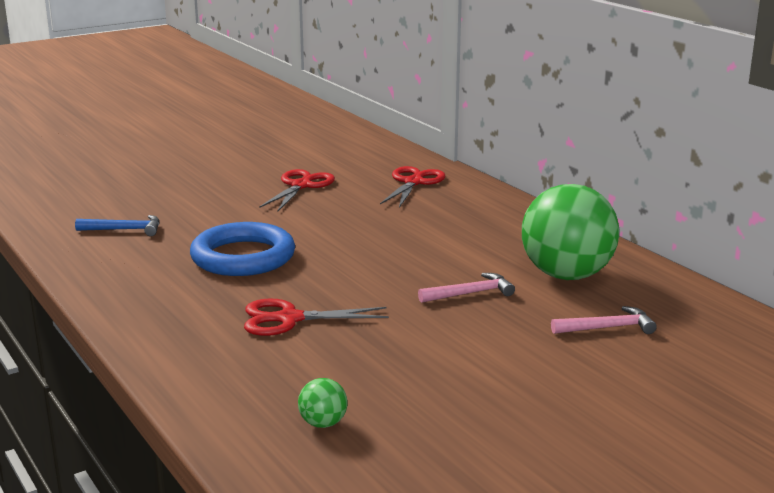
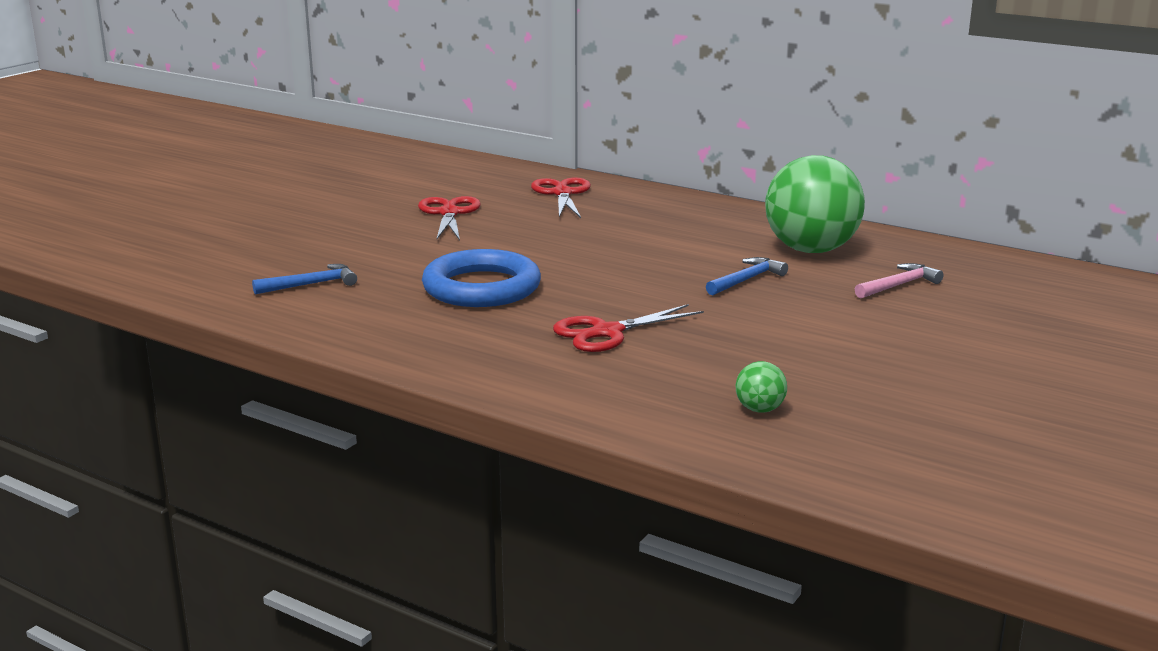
camera: 25 degrees left, 0 degrees up
pink hammer [418,273,515,303] -> blue hammer [706,257,788,295]

